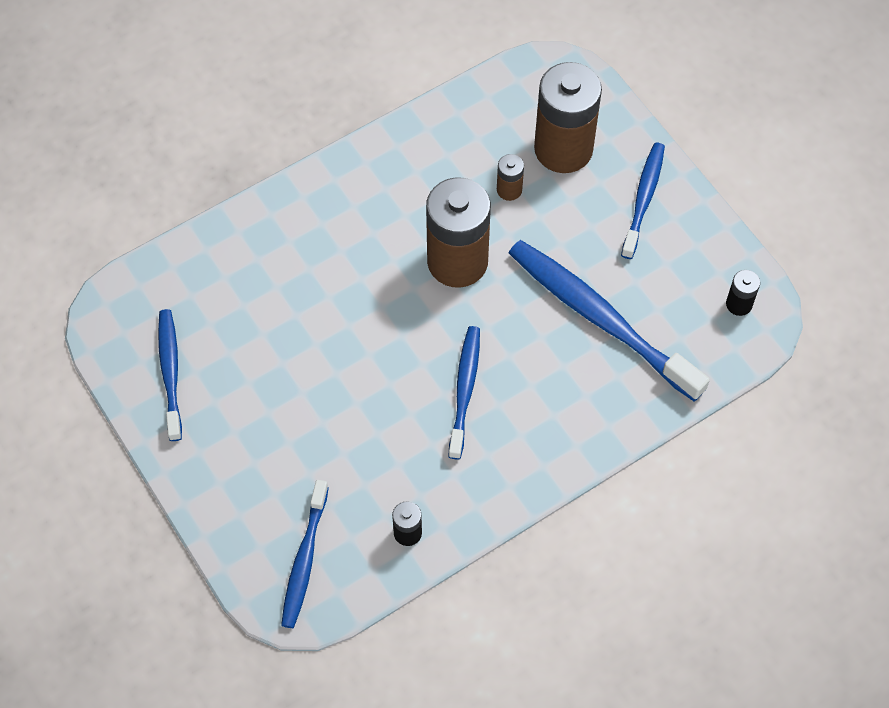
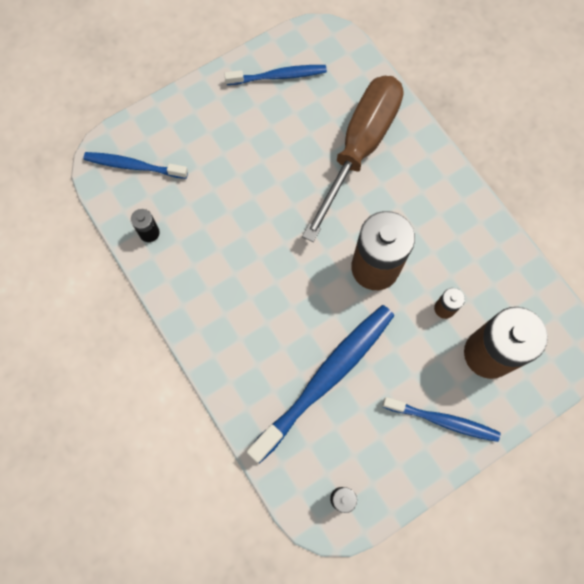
camera: 90 degrees right, 10 degrees up
blue toothbrush [448,326,480,460] -> none
none -> brown screwdriver [302,76,404,242]

